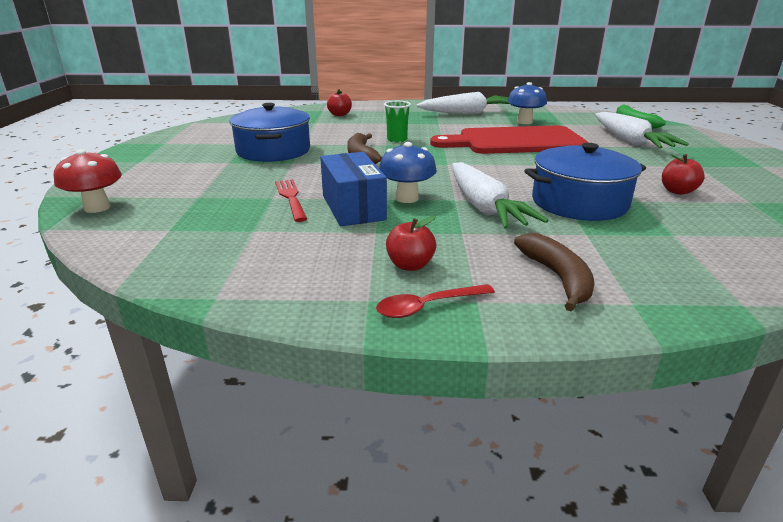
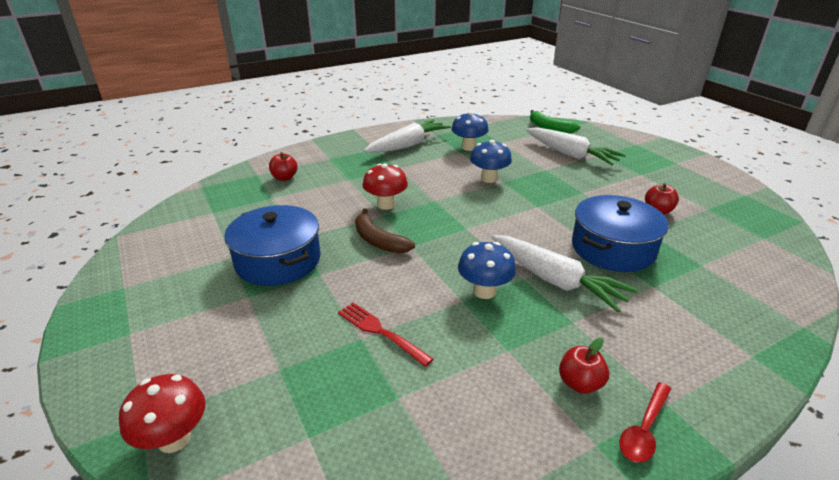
camera: 30 degrees left, 5 degrees up
blue box [320,152,387,226] -> none
green cup [384,101,411,143] -> red mushroom [362,164,408,210]
red cutting board [430,126,588,154] -> blue mushroom [470,140,512,183]
brown banana [514,233,594,312] -> none

